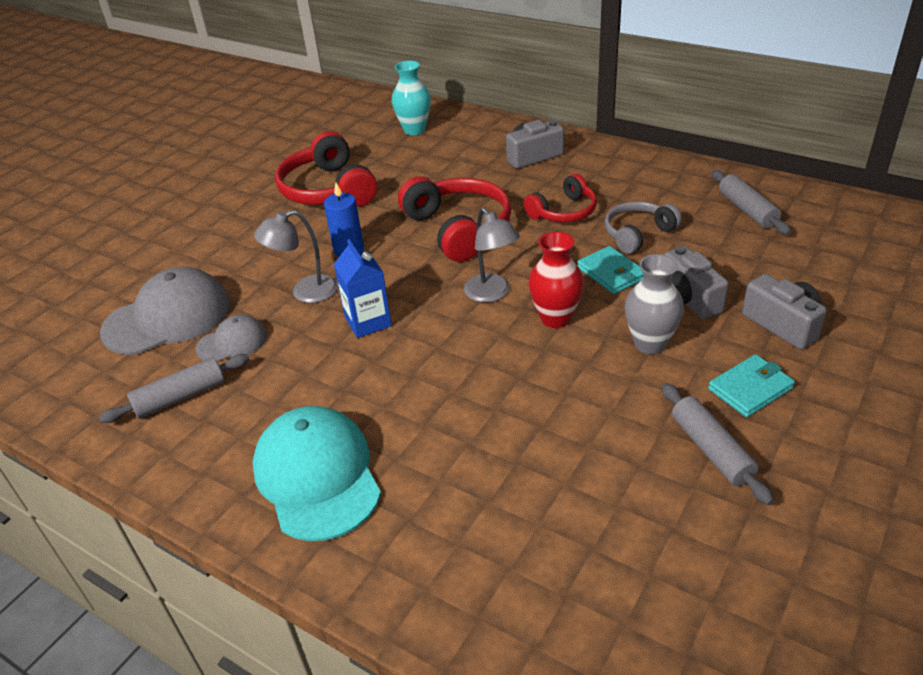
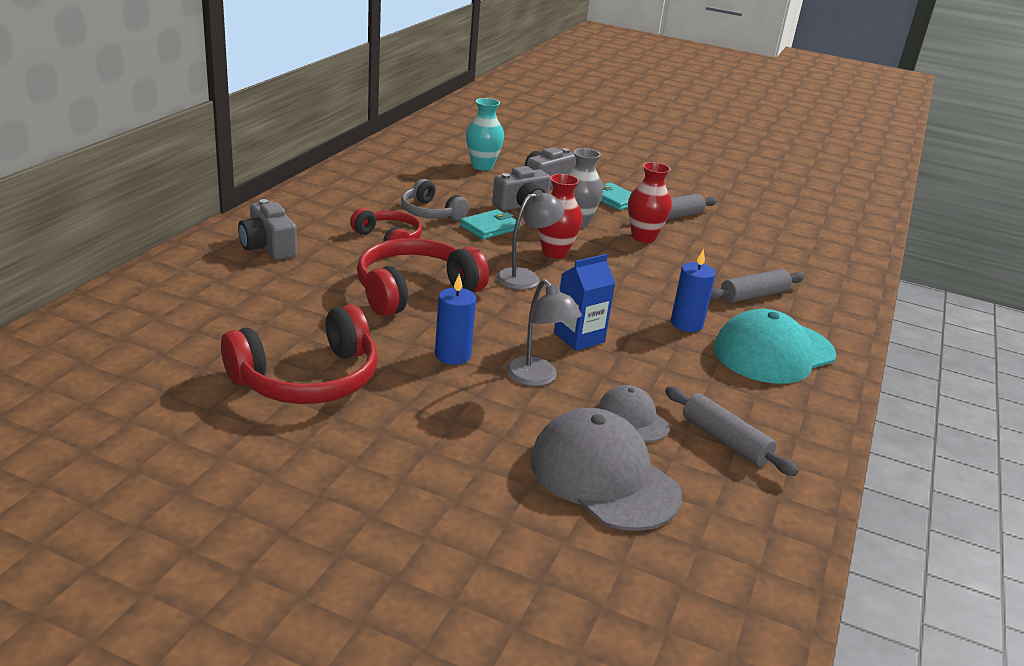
camera: 105 degrees left, 10 degrees down
turquoise vase [392,61,431,135] -> turquoise vase moved to [466,98,504,170]
grey rolling pin [712,170,791,235] -> grey rolling pin moved to [710,269,805,303]
none -> red vase [628,162,672,243]
none -> blue candle [671,249,716,332]

